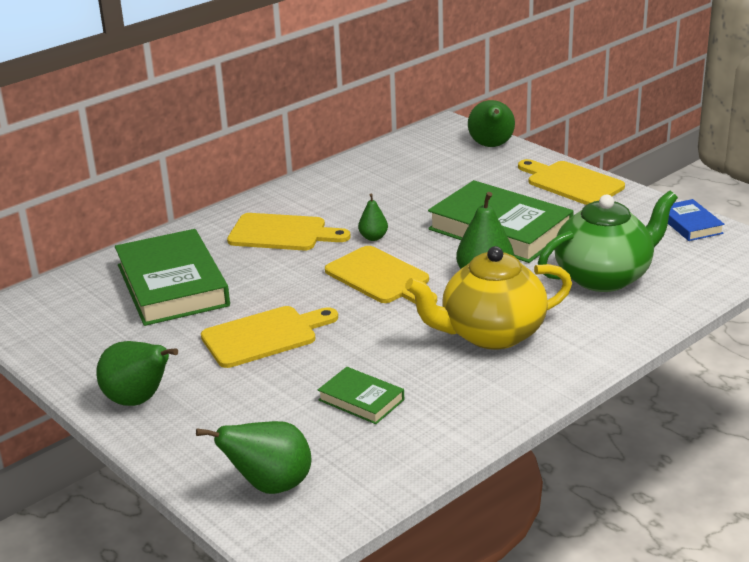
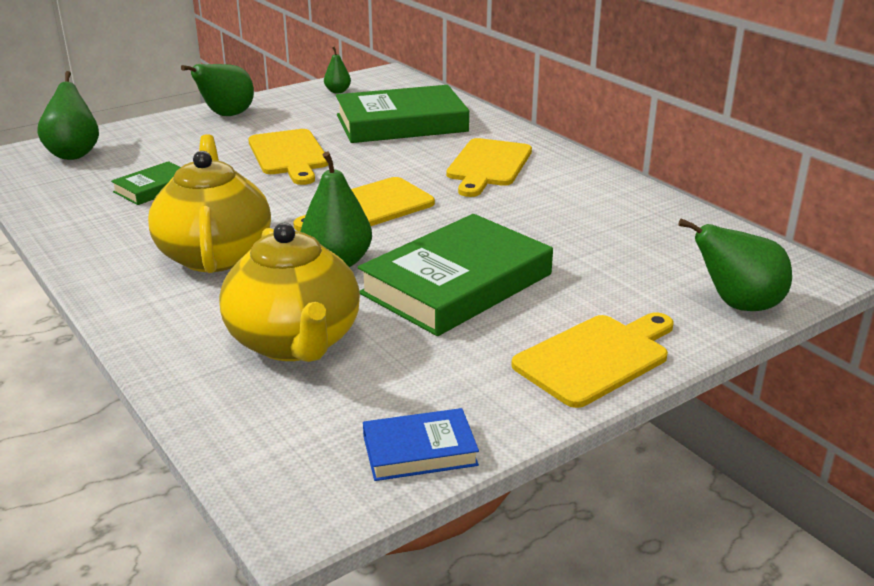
camera: 95 degrees right, 0 degrees up
green pear [358,193,388,241] -> green pear moved to [324,47,351,94]
green teapot [538,191,678,292] -> yellow teapot [219,223,360,362]

